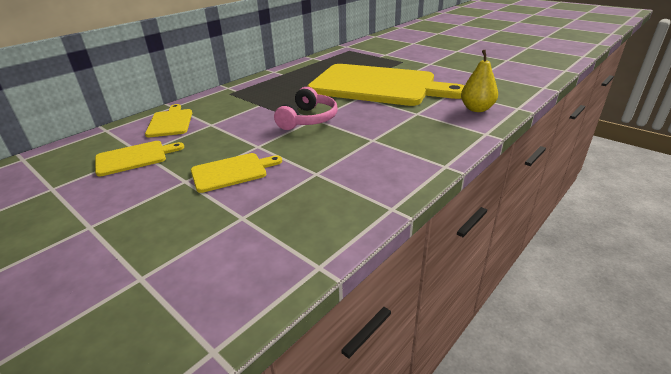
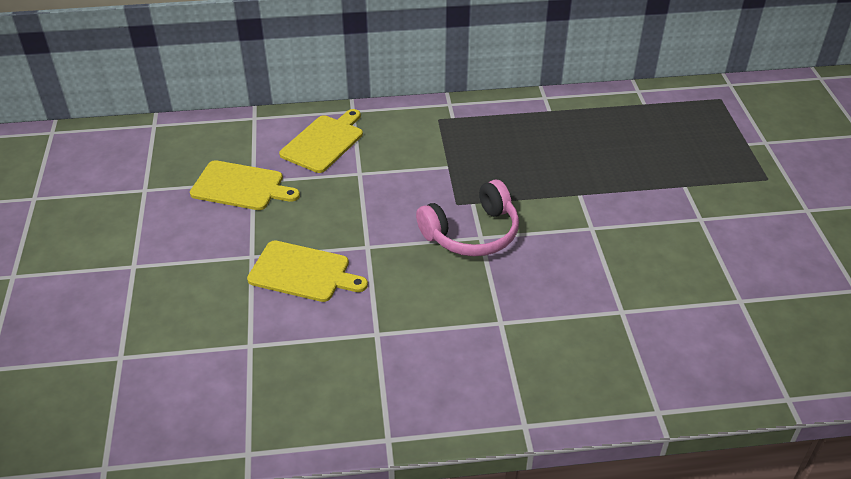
camera: 40 degrees right, 10 degrees up
yellow cutting board [307,64,465,106] -> none
yellow pear [461,50,498,112] -> none

